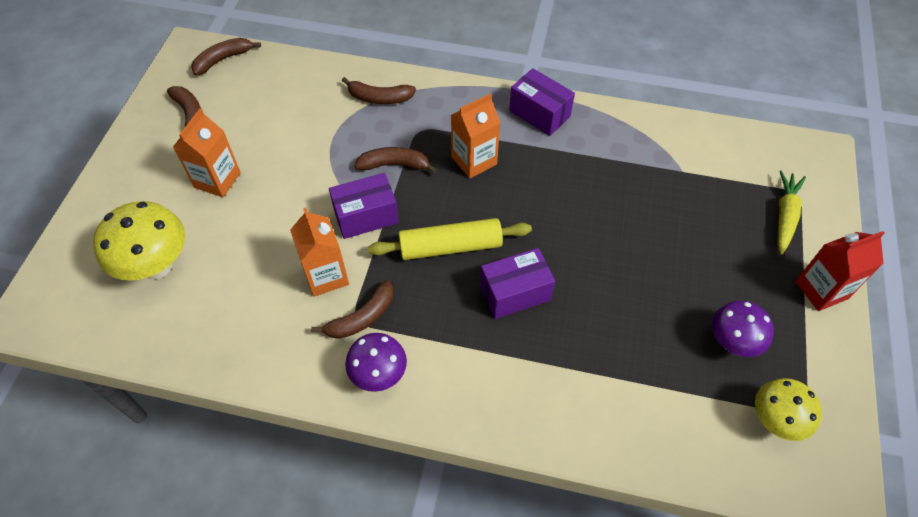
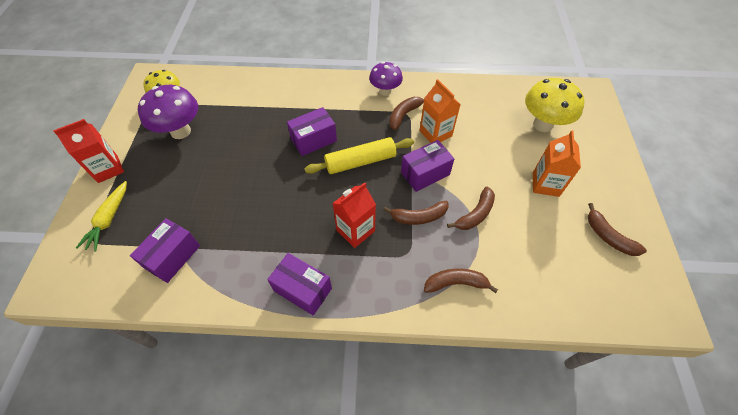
camera: 170 degrees right, 0 degrees up
brown banana [191,38,261,76] -> brown banana moved to [447,187,495,230]
orange carton [451,93,500,178] -> red carton [332,182,376,248]
purple mushroom [712,301,774,357] -> purple mushroom [138,85,198,139], size x1.53
none -> purple box [130,218,200,283]

